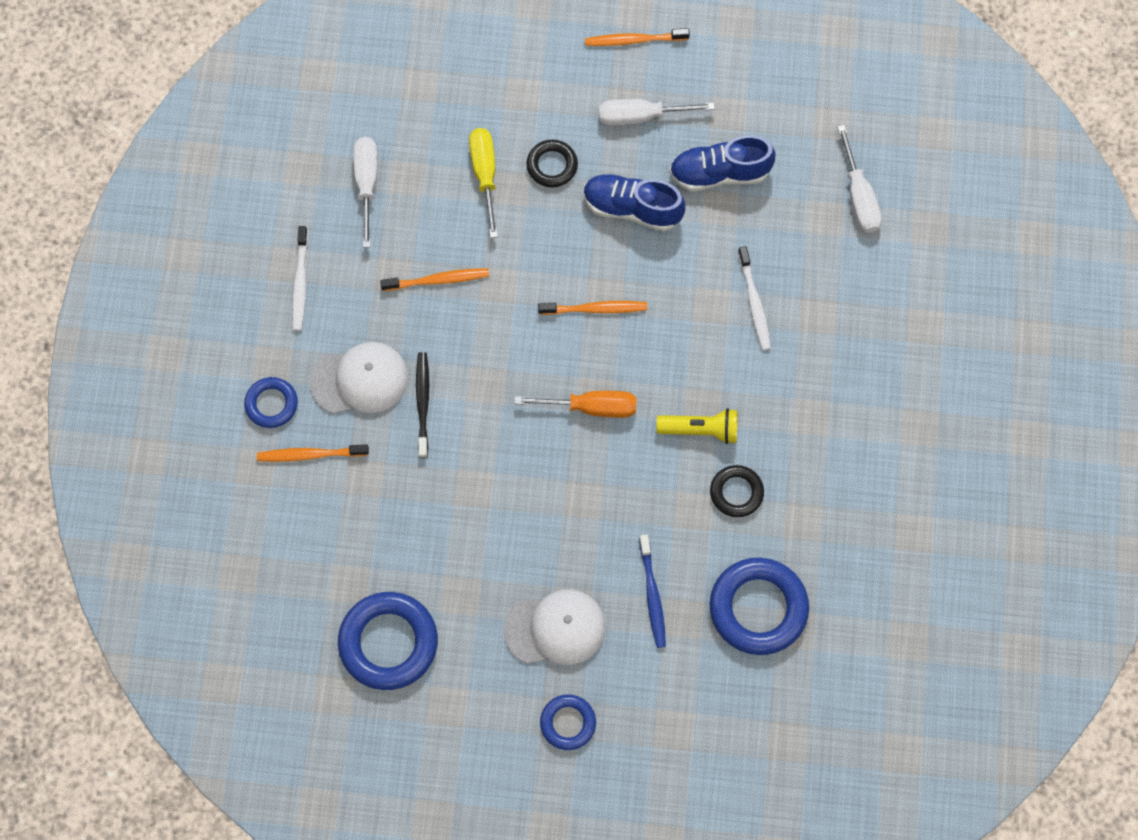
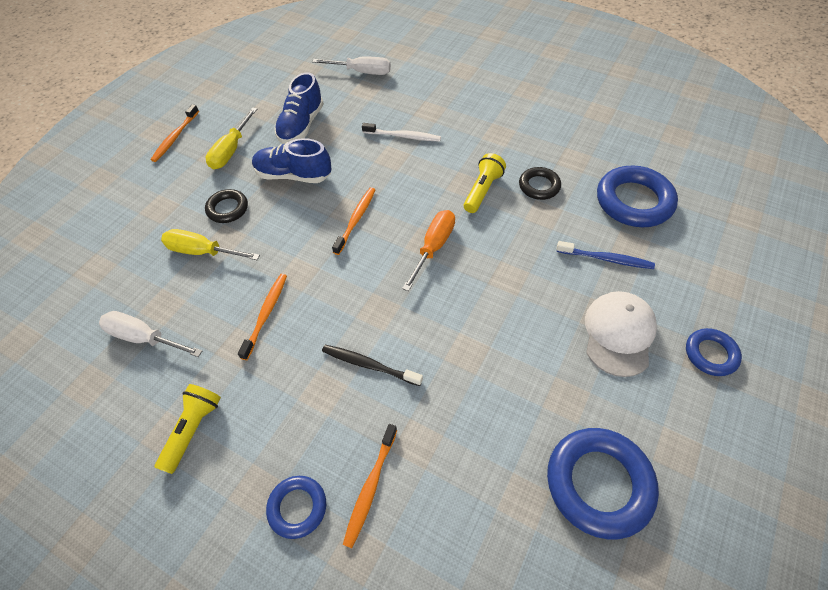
camera: 65 degrees left, 15 degrees down
white toothbrush [292,226,308,331] -> yellow flashlight [155,384,221,474]
white cap [310,342,408,414] -> none
blue shoe [584,174,685,231] -> blue shoe turned 60 degrees clockwise [252,138,331,183]
white screwdriver [599,99,715,126] -> yellow screwdriver [206,107,257,169]

